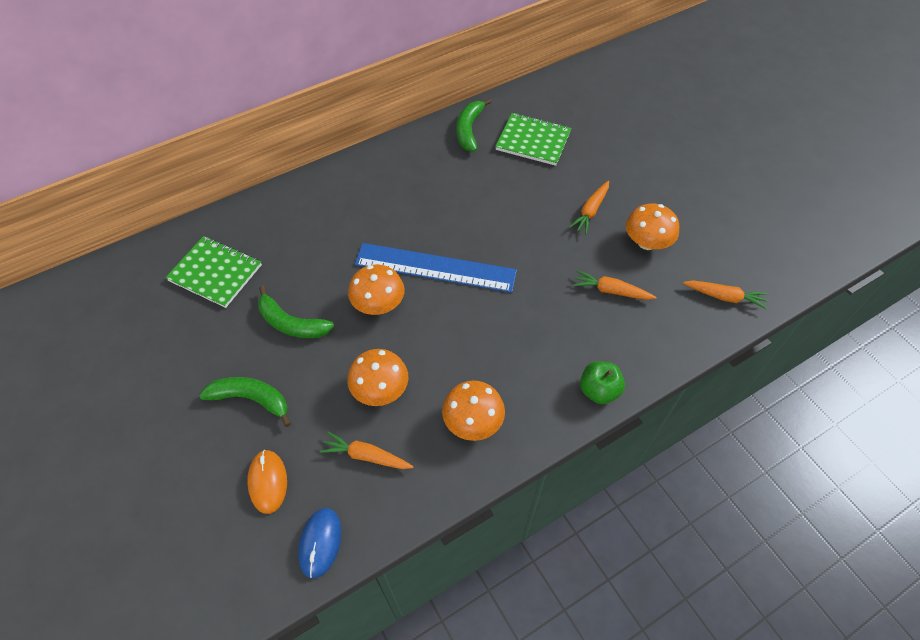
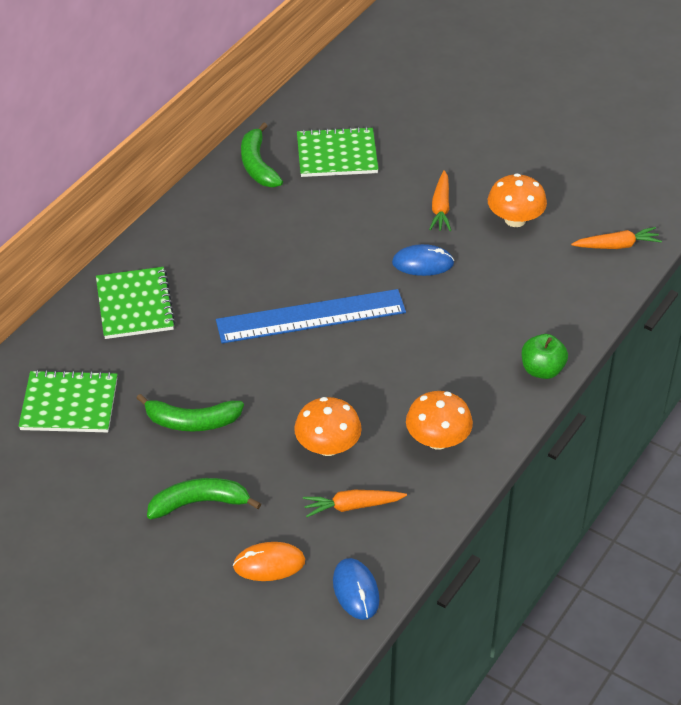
camera: 25 degrees left, 10 degrees down
orange mouse [247,450,287,514] -> orange mouse turned 60 degrees counterclockwise [233,542,305,581]
orange mushroom [348,264,404,315] -> none
orange carrot [573,270,657,300] -> none
none -> green notebook [96,267,176,339]
none -> blue mouse [392,244,454,276]

